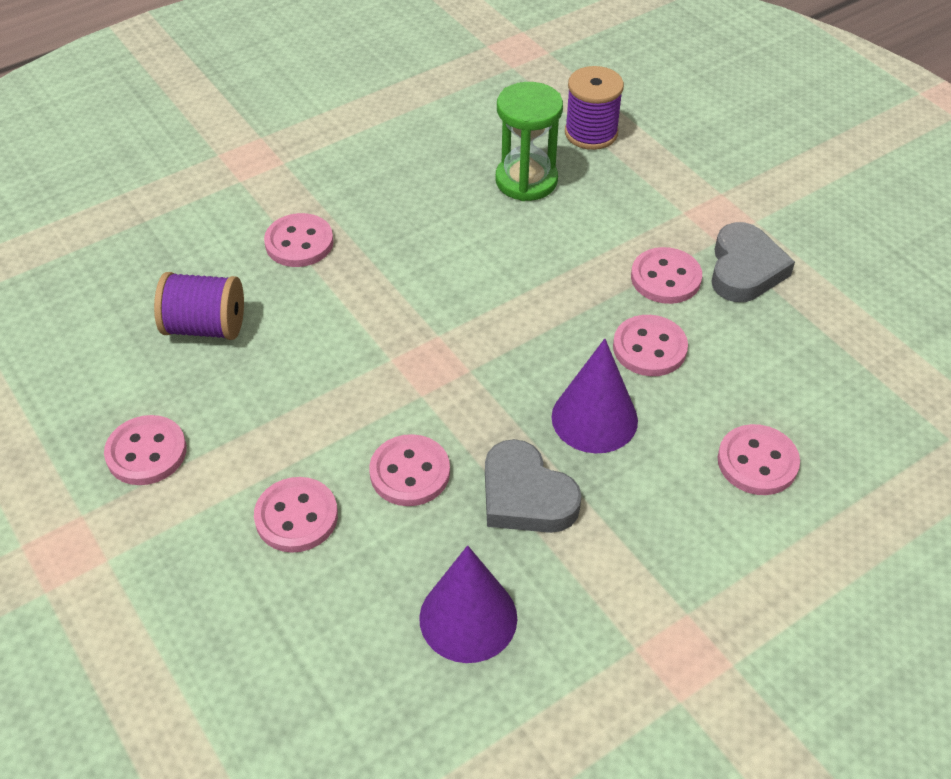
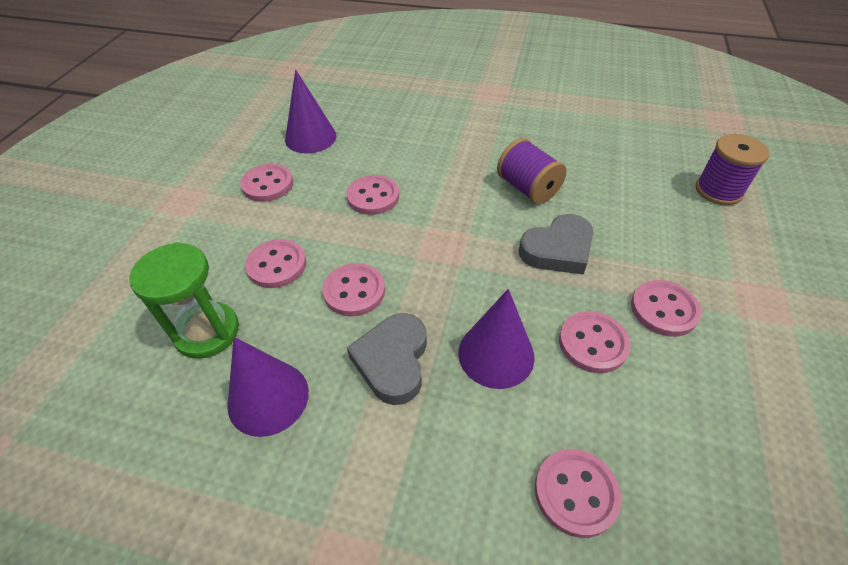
camera: 50 degrees right, 0 degrees up
purple spool [154,272,244,340] -> purple spool moved to [497,138,567,204]
pink button [264,213,334,267] -> pink button moved to [346,175,399,215]
green hourglass [496,82,563,201] -> green hourglass moved to [129,242,239,359]
grey heart [711,222,795,302] -> grey heart moved to [519,214,593,275]
none -> purple cone [285,69,337,153]

